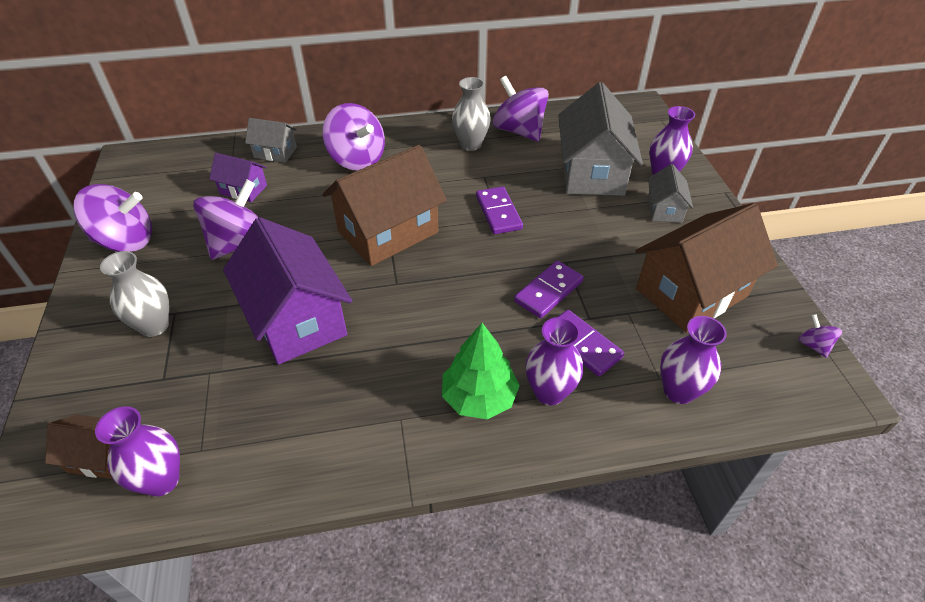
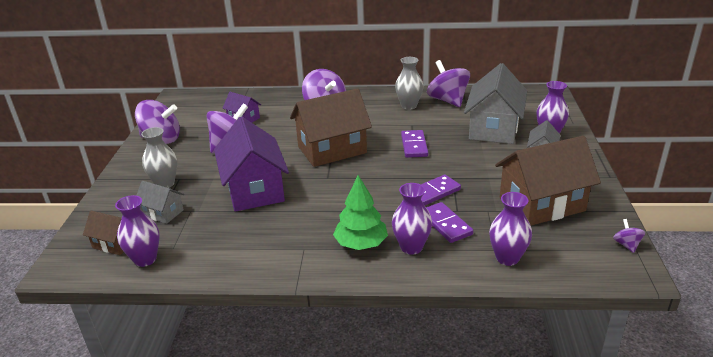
camera: 15 degrees right, 15 degrees down
grey house [245,118,297,163] -> grey house moved to [136,181,184,224]

